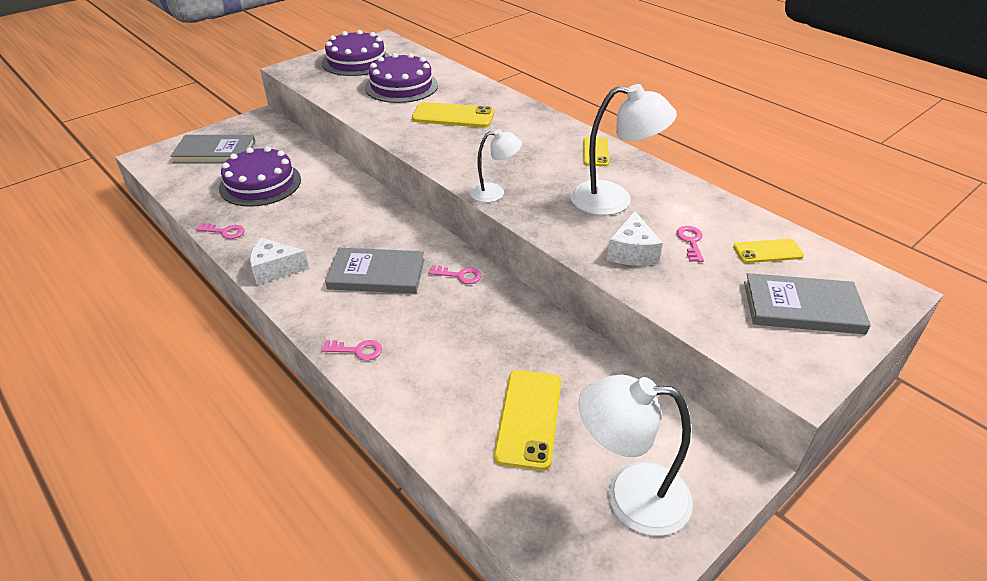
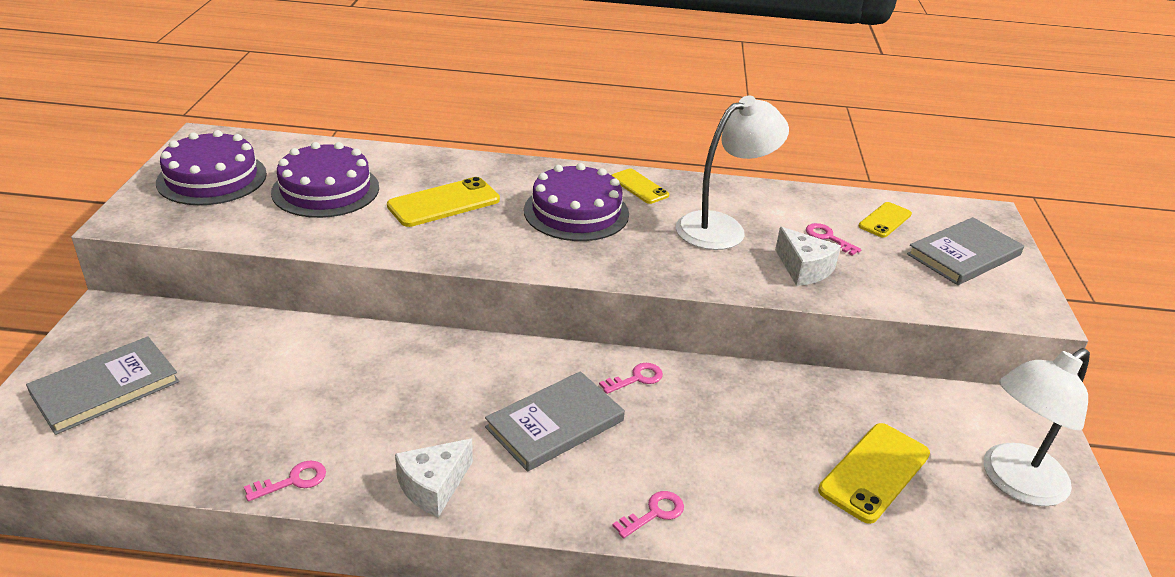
camera: 45 degrees left, 5 degrees down
purple cake [219,146,301,207] -> purple cake moved to [524,163,629,241]
white lamp [470,129,522,202] -> none
yellow phone [494,370,561,471] -> yellow phone turned 75 degrees clockwise [818,423,930,524]

